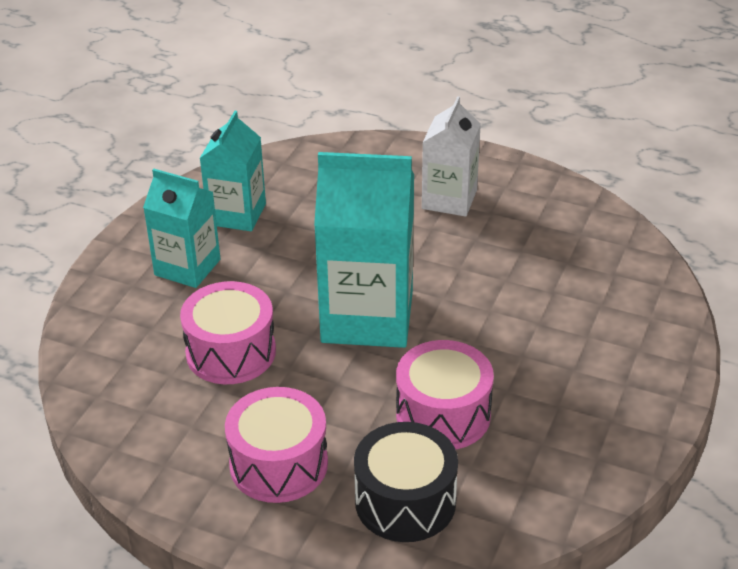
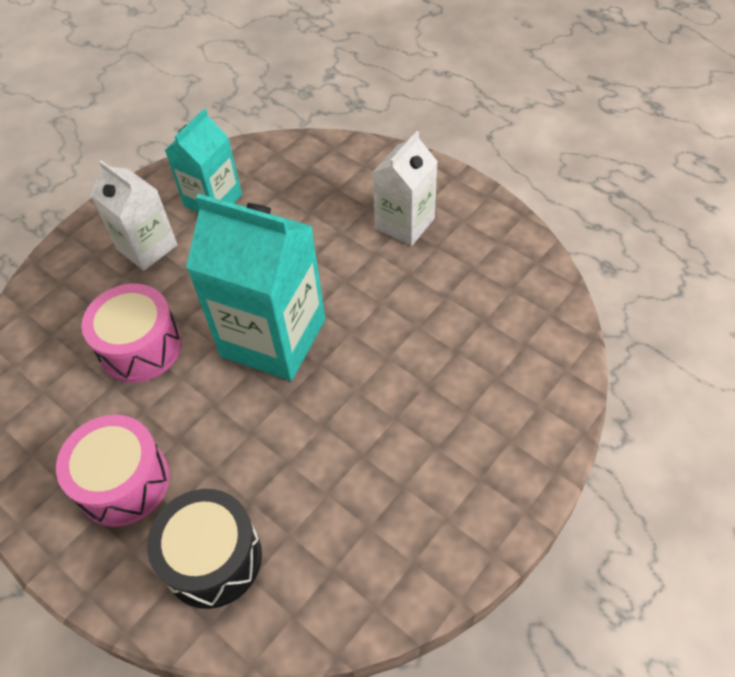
camera: 20 degrees right, 15 degrees up
turquoise carton [143,169,220,288] -> white carton [90,160,178,271]
pink drum [396,340,494,449] -> none

